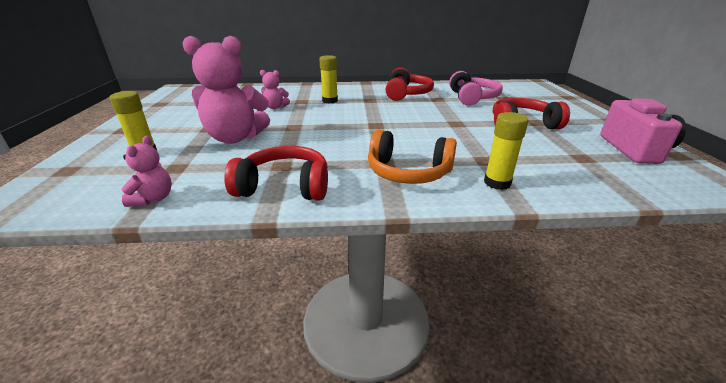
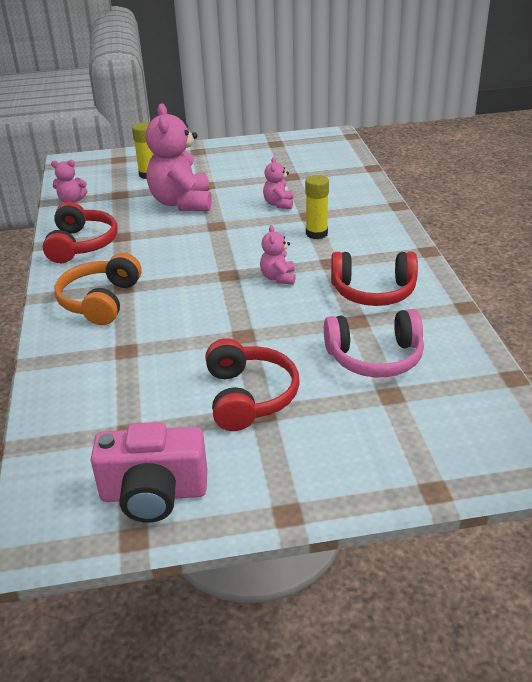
camera: 85 degrees right, 5 degrees up
yellow glue stick [484,112,529,190] -> none
none -> pink teddy bear [260,225,296,285]

